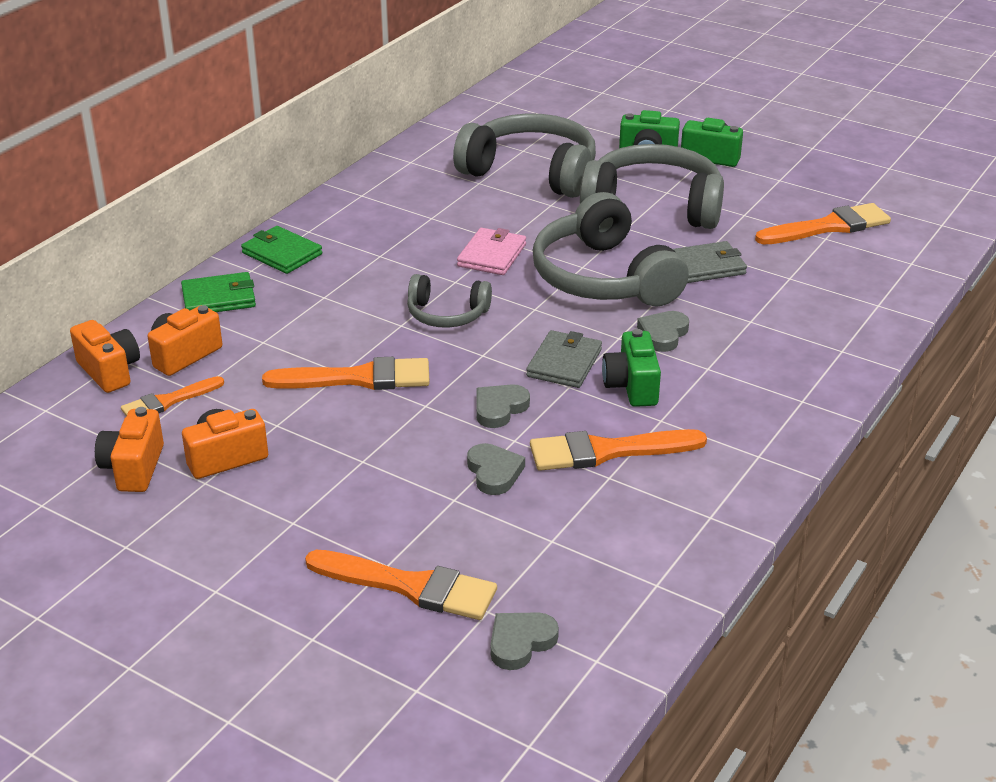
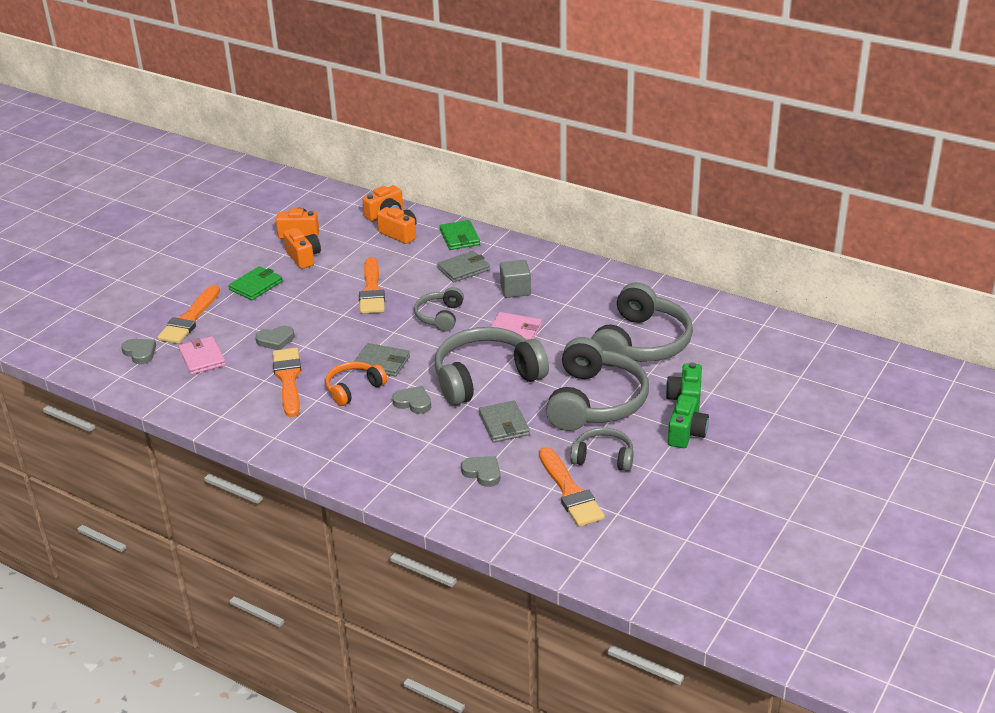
camera: 90 degrees right, 0 degrees up
orange brush [121,376,224,416] -> none
green wallet [241,226,322,274] -> green wallet moved to [229,266,283,300]
grey heart [476,384,530,428] -> grey heart moved to [461,456,500,487]
green camera [602,329,661,407] -> orange headphones [326,361,387,406]
none -> pink wallet [179,336,226,375]
none -> grey wallet [437,251,490,283]
none -> grey cube [500,260,531,298]
none -> grey headphones [570,427,634,472]

